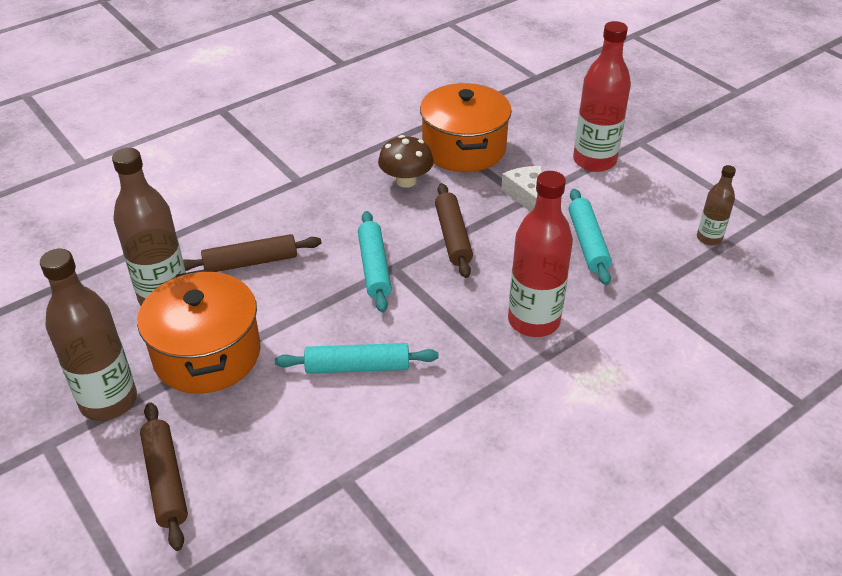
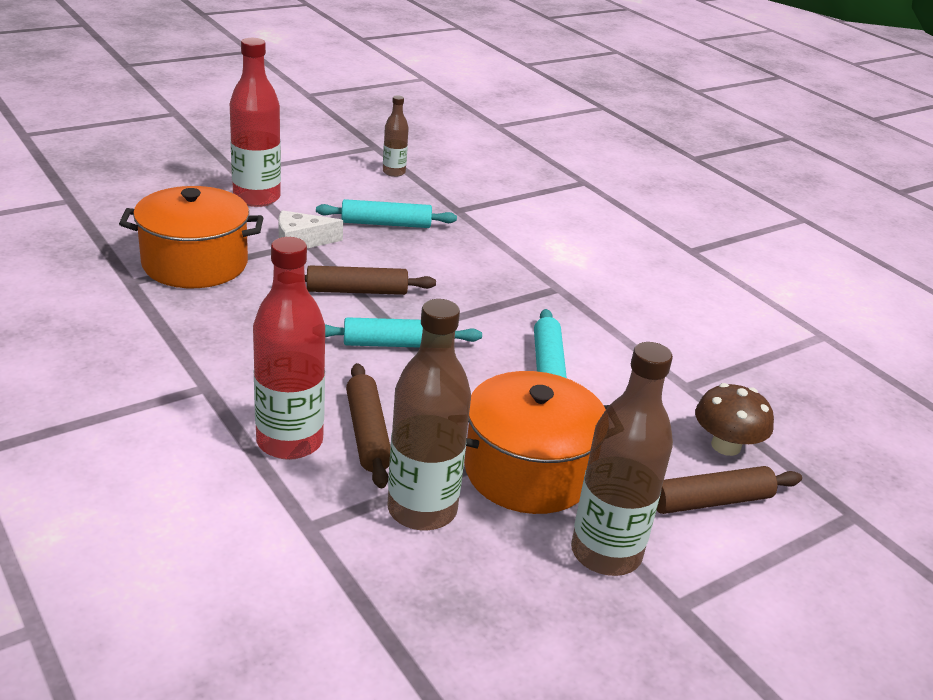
camera: 90 degrees left, 10 degrees down
brown mushroom [378,135,434,188] -> brown mushroom moved to [695,383,774,456]
red bottle [508,171,573,337] -> red bottle moved to [253,237,325,460]

